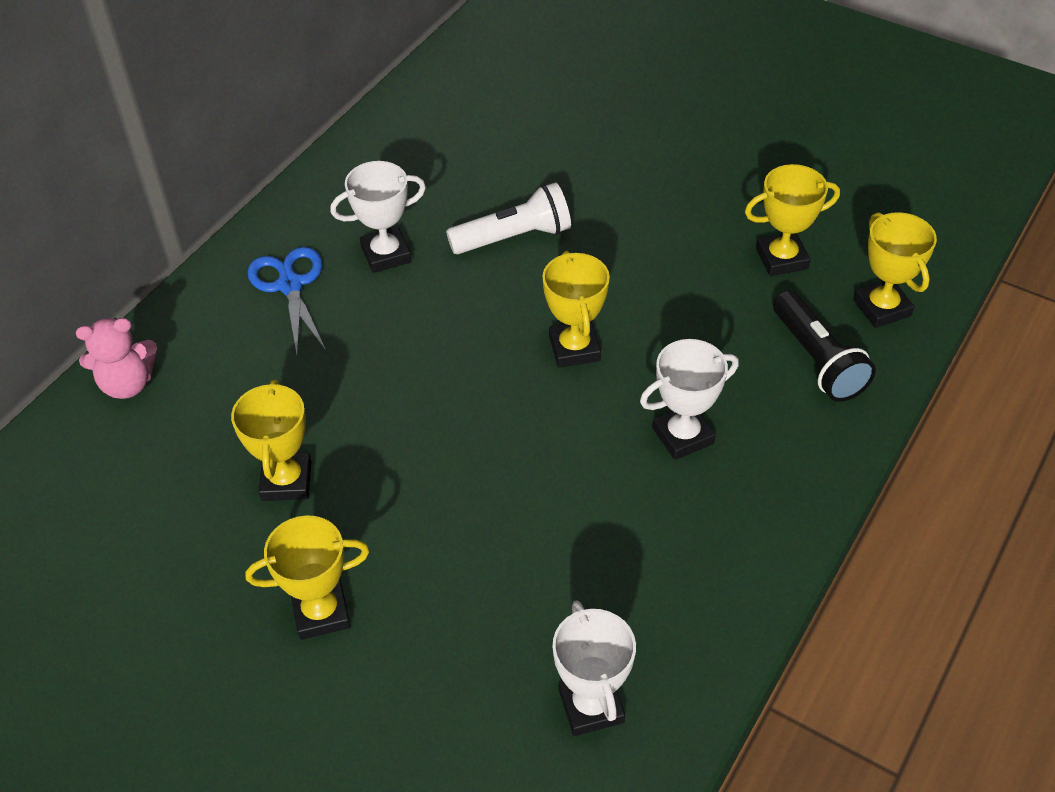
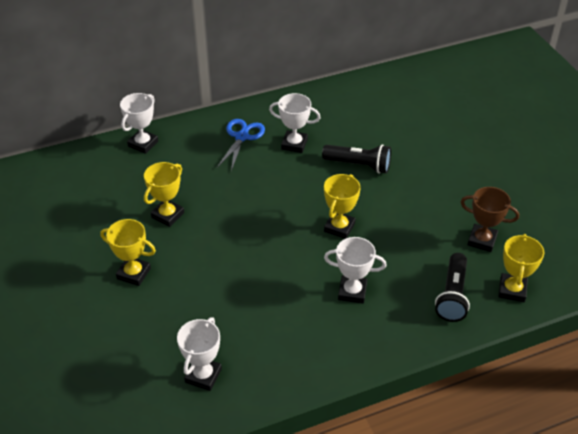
camera: 35 degrees right, 5 degrees down
pink teddy bear [76,318,157,399] -> white trophy [120,93,158,154]
white flashlight [446,182,571,254] -> black flashlight [322,144,391,174]
yellow trophy [745,164,840,276] -> brown trophy [461,187,519,252]

